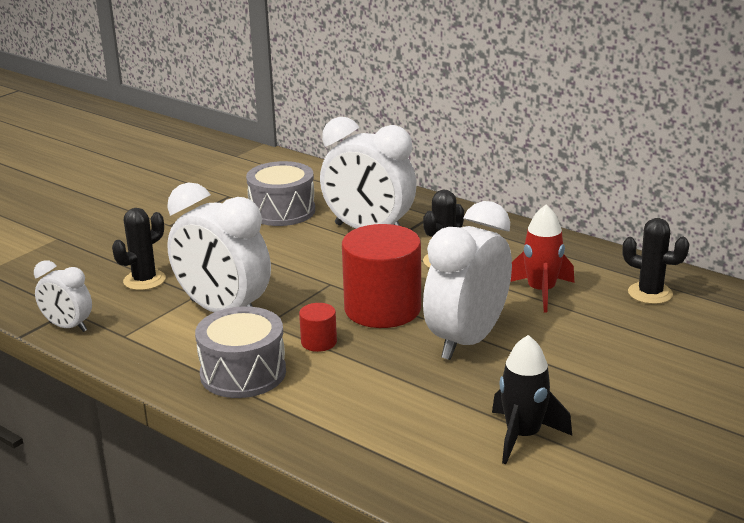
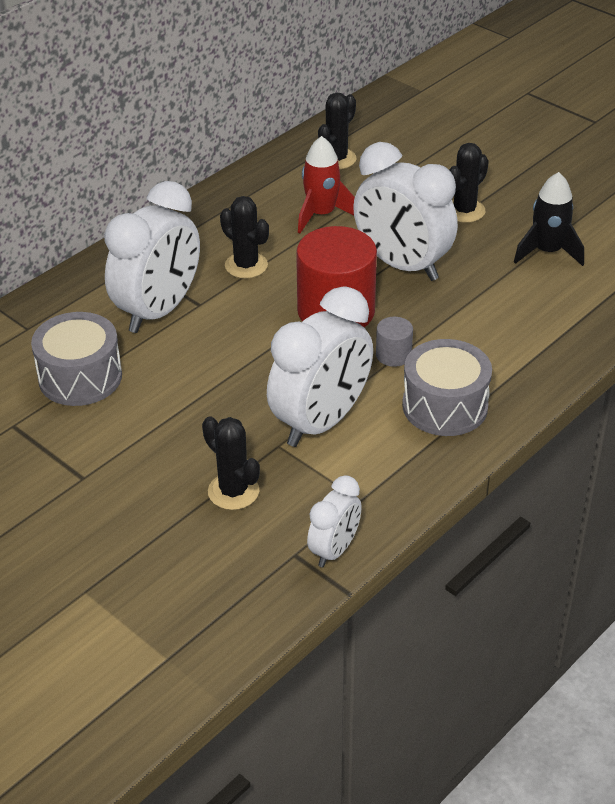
camera: 85 degrees left, 15 degrees up
red cylinder [299,303,337,352] -> grey cylinder [376,317,413,367]
none -> black cactus [449,143,489,223]

